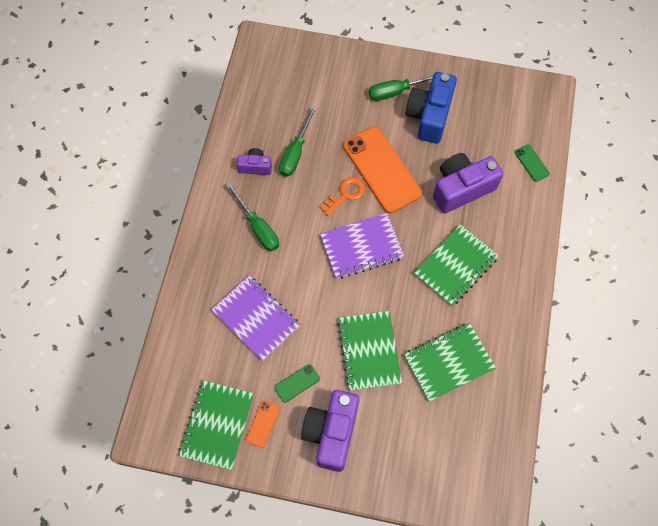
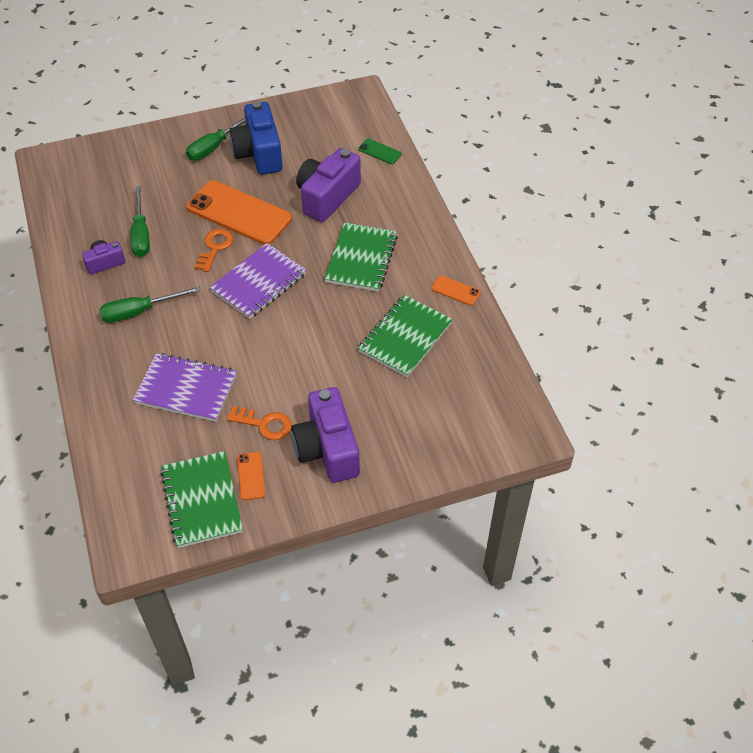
camera: 30 degrees left, 15 degrees down
green screwdriver [226,183,279,251] -> green screwdriver turned 135 degrees clockwise [99,286,201,323]
green phone [274,364,320,403] -> orange key [227,406,292,440]
green notebook [337,311,402,391] -> none
none -> orange phone [431,275,481,306]

